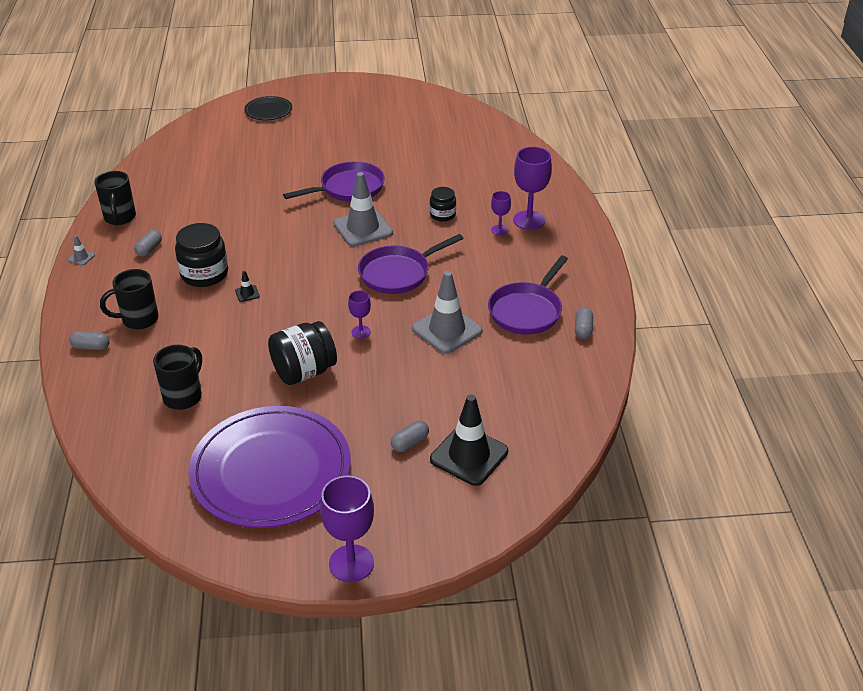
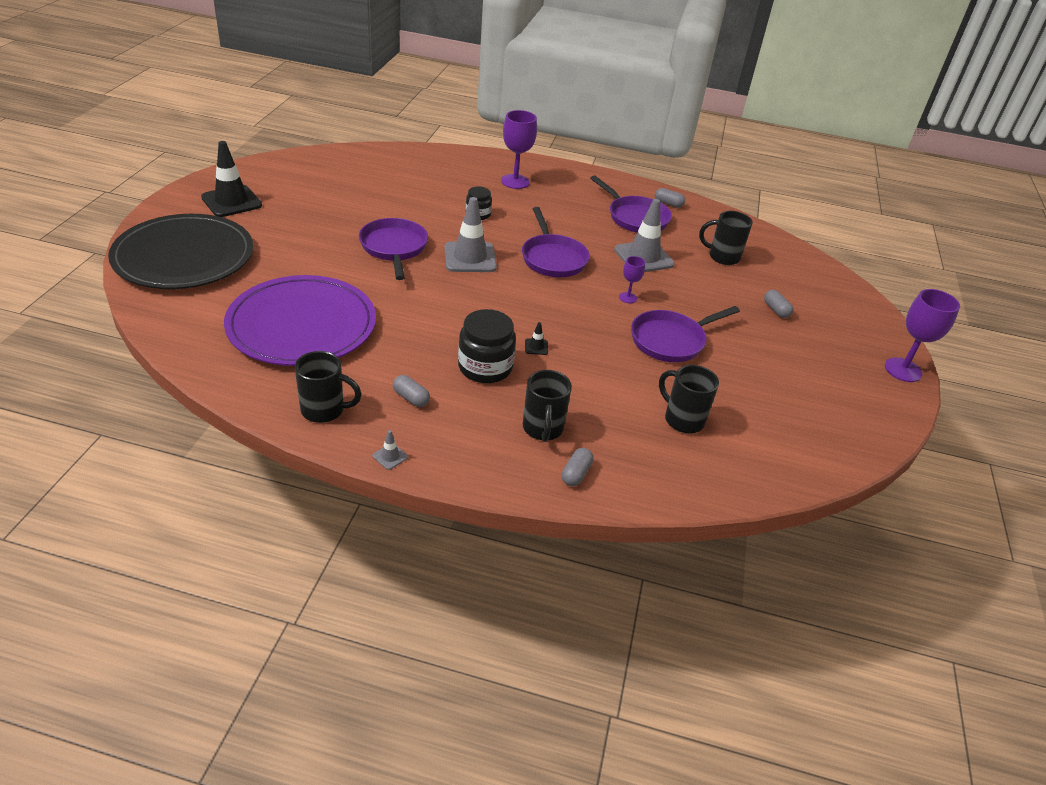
camera: 75 degrees left, 0 degrees up
purple plate [188,406,351,528] -> purple plate moved to [224,275,376,366]
black plate [245,96,292,120] -> black plate [108,214,253,289], size x2.24
black jar [268,321,337,385] -> purple pan [631,306,740,362]
black traffic cone [430,394,508,486] -> black traffic cone moved to [201,141,262,217]
purple goblet [491,191,511,235] -> none
none -> black mug [699,211,753,265]

